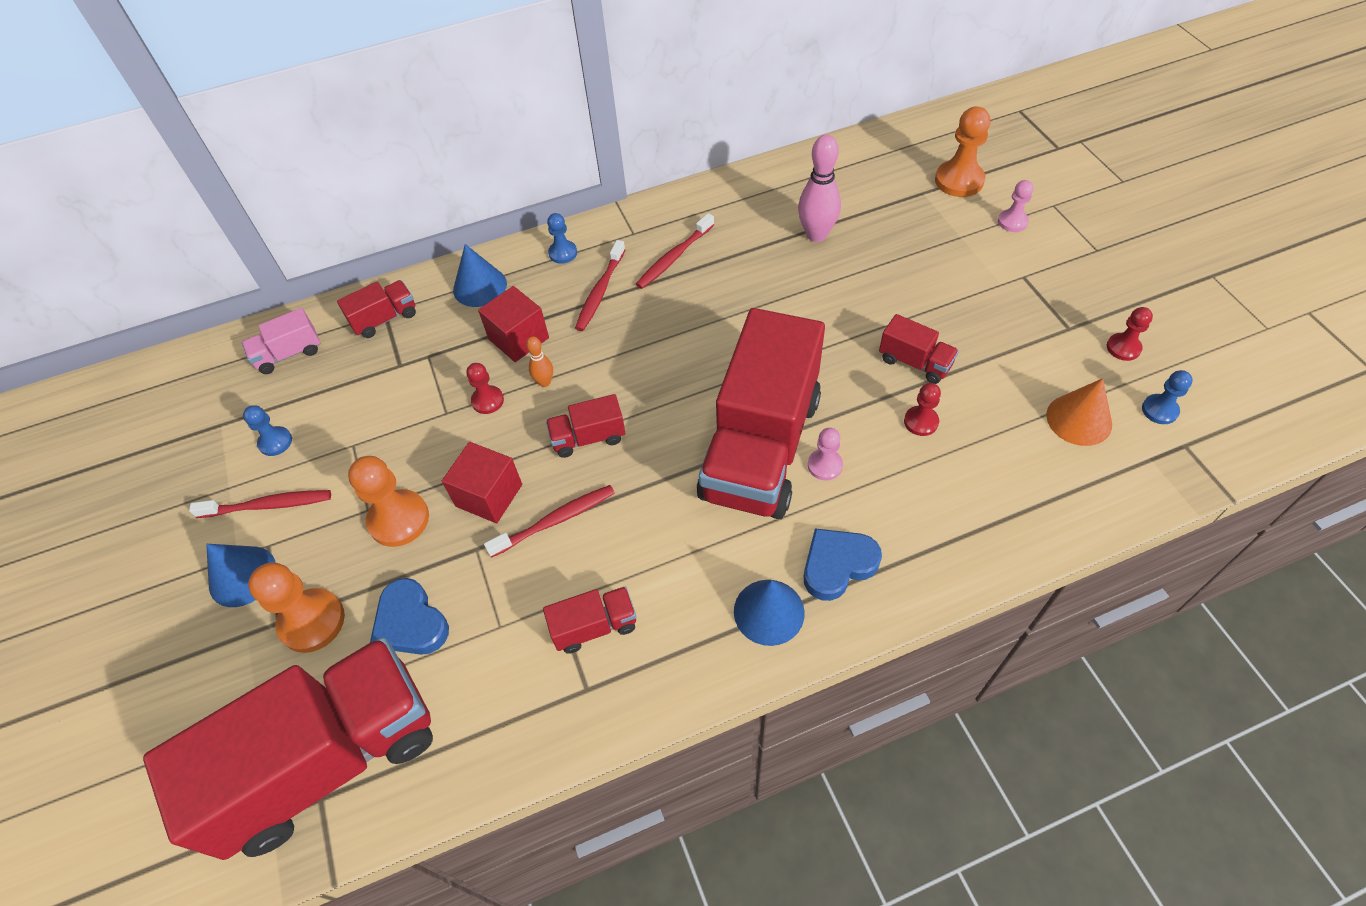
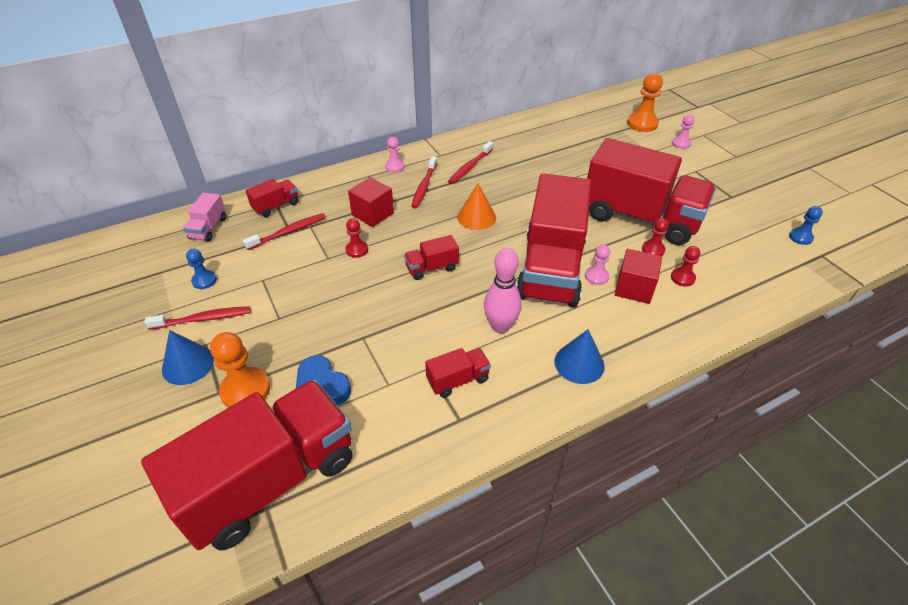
camera: 10 degrees left, 10 degrees down
pink truck [242,308,321,374] -> pink truck turned 45 degrees counterclockwise [183,193,226,242]
orange pawn [348,456,429,547] -> none
red cube [442,442,522,523] -> red cube moved to [615,249,662,304]
blue cone [453,244,507,307] -> none
red toothbrush [484,485,615,558] -> red toothbrush moved to [243,213,326,250]
orange bowling pin [526,336,553,387] -> none
blue pawn [547,213,577,264] -> pink pawn [385,137,405,172]
pink bowling pin [798,135,841,242] -> pink bowling pin moved to [484,248,522,334]
blue heart [804,528,882,601] -> none
red truck [879,314,959,384] -> red truck [587,138,716,245], size x2.44
orange cone [1046,378,1112,446] -> orange cone moved to [457,183,496,230]
red pawn [1107,307,1153,361] -> red pawn moved to [671,246,700,287]

